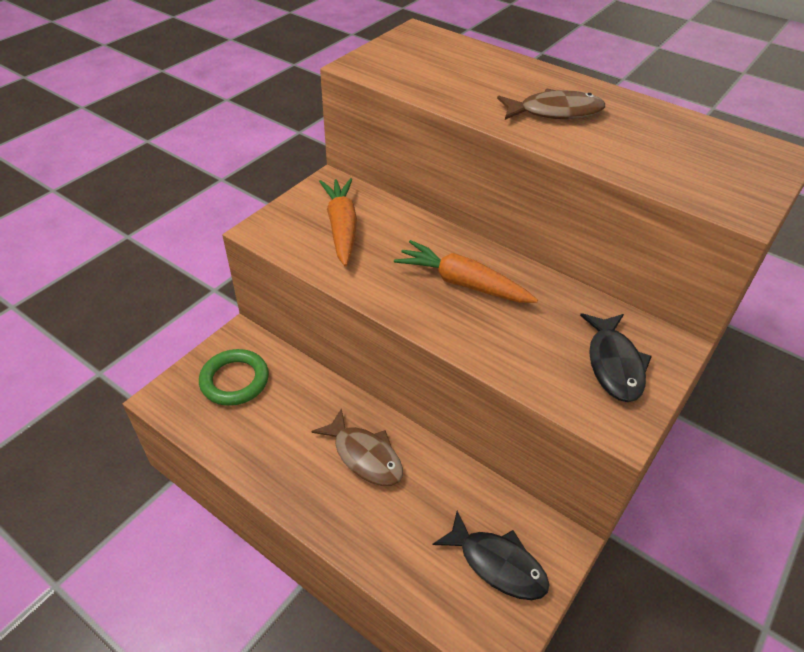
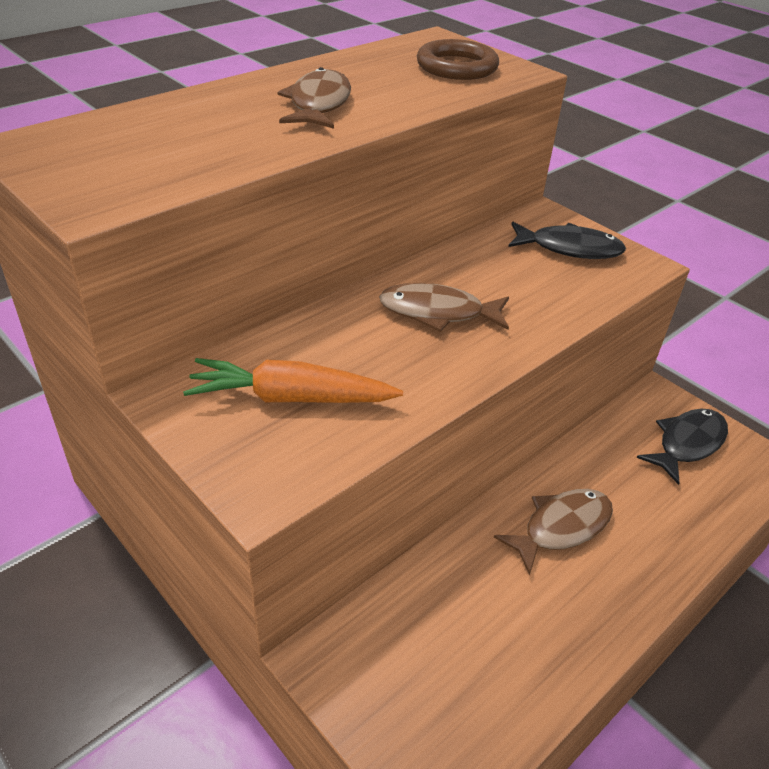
camera: 80 degrees left, 5 degrees down
green ring [199,349,269,406] -> none
orange carrot [394,240,538,303] -> brown fish [379,283,509,332]
none -> brown ring [417,39,499,80]

